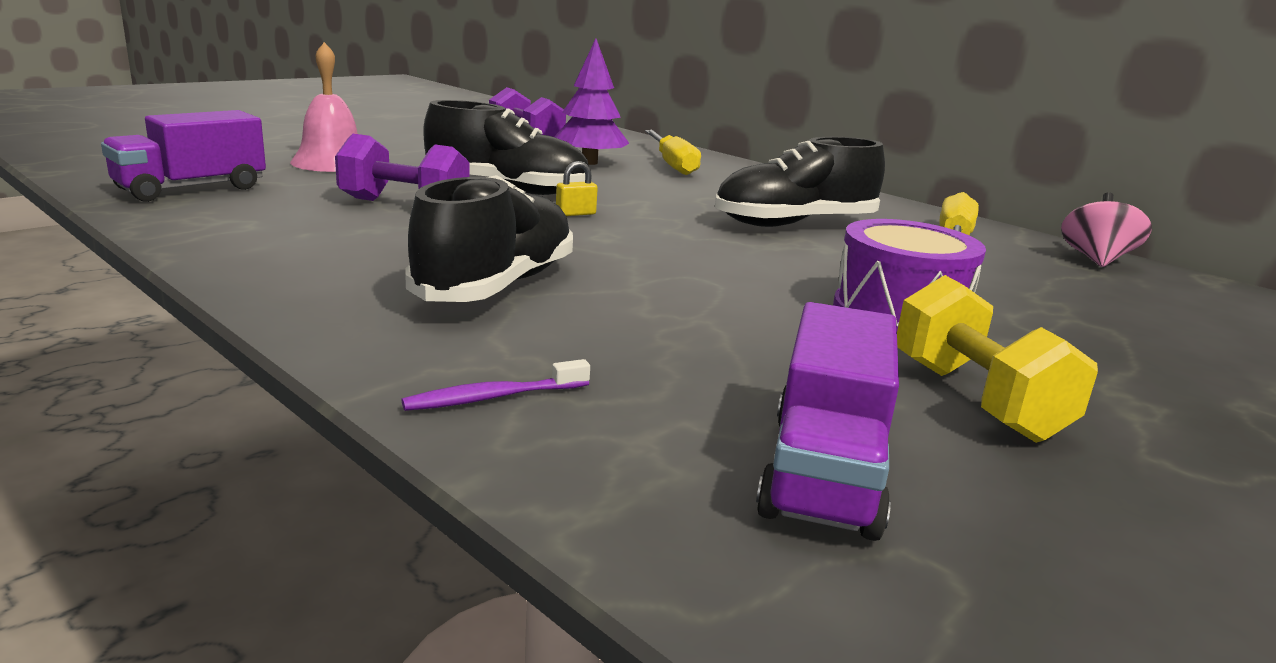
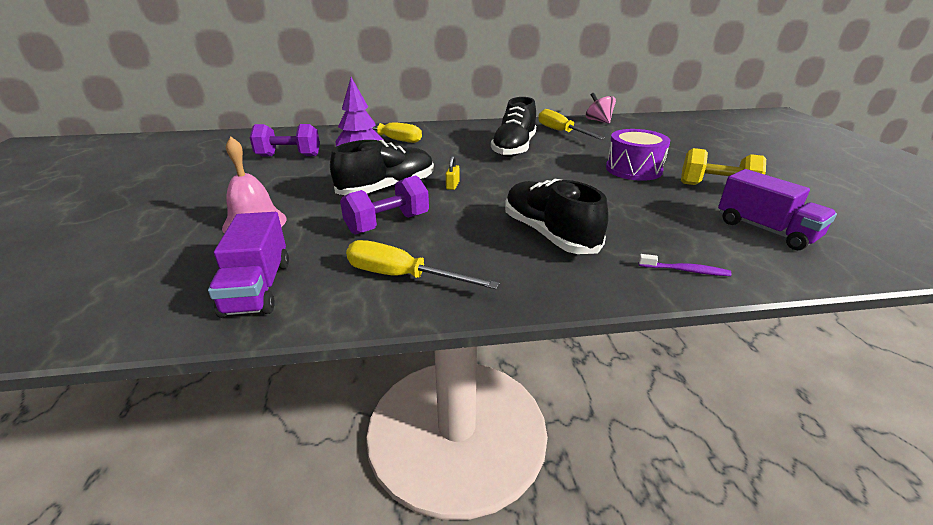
camera: 50 degrees left, 10 degrees up
purple toothbrush [402,359,590,411] -> purple toothbrush turned 90 degrees counterclockwise [639,254,732,276]
none -> yellow screwdriver [346,240,500,289]

